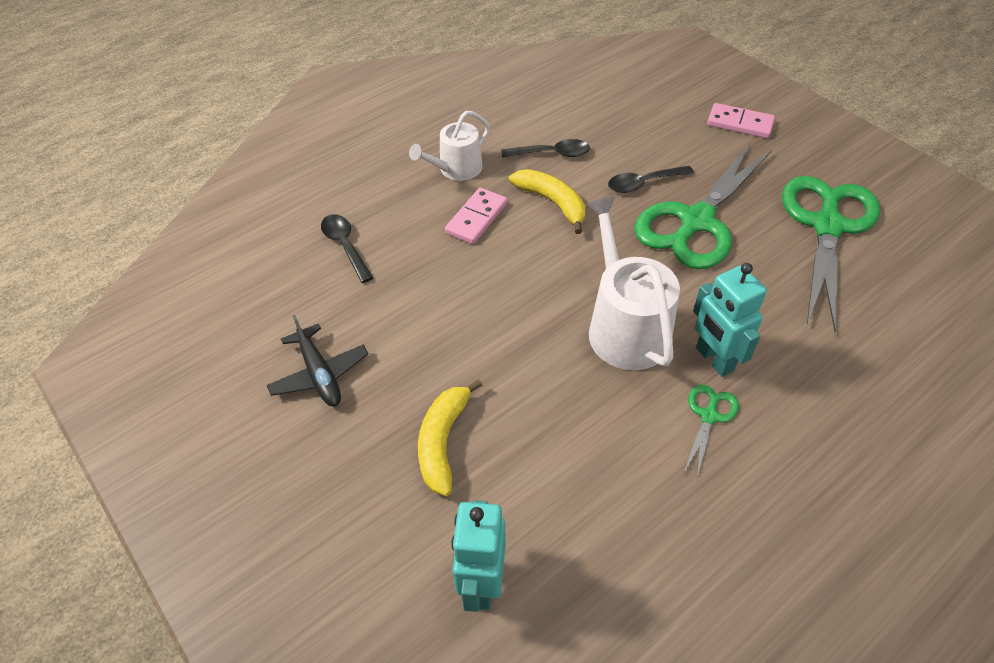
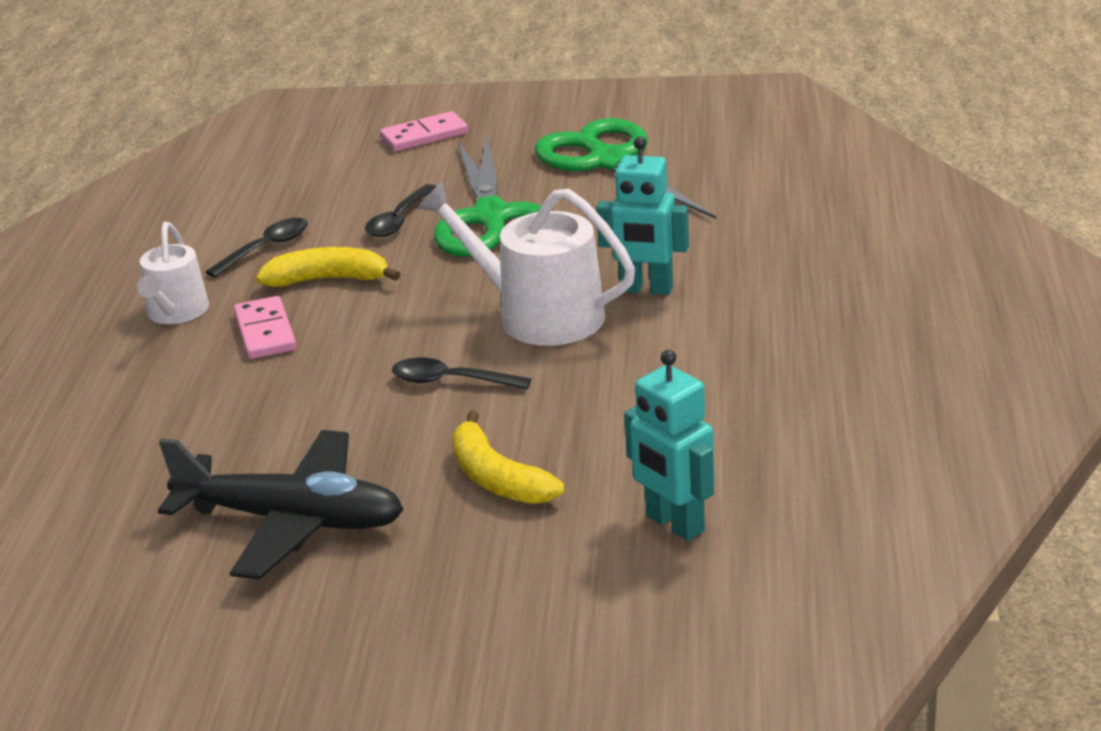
camera: 45 degrees left, 20 degrees down
black plane [267,315,369,406] -> black plane [157,430,404,580], size x1.66
black spoon [321,214,373,283] -> black spoon moved to [392,357,531,390]
green scissors [684,385,739,478] -> none

